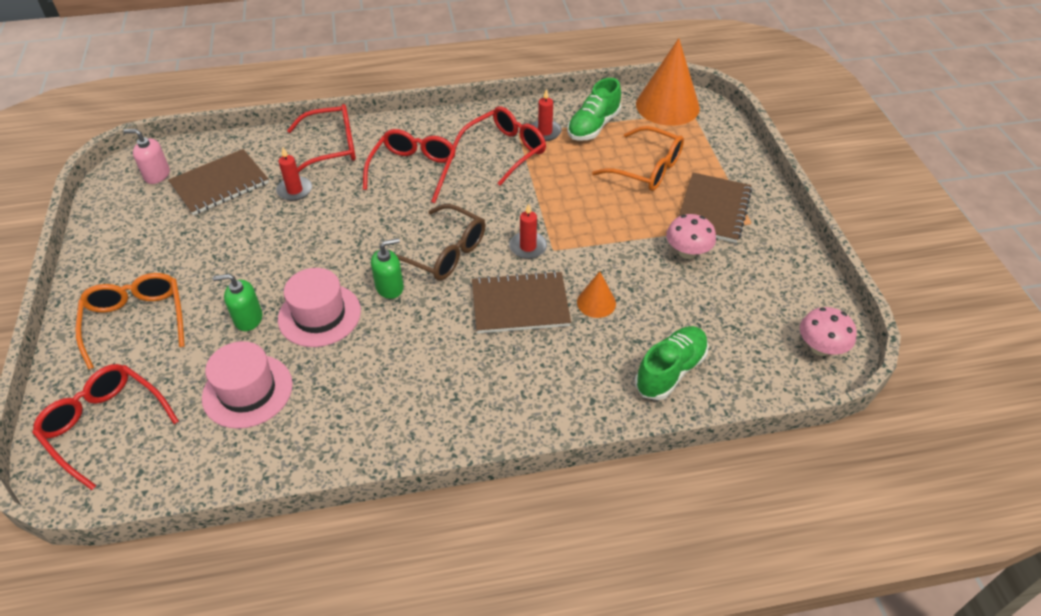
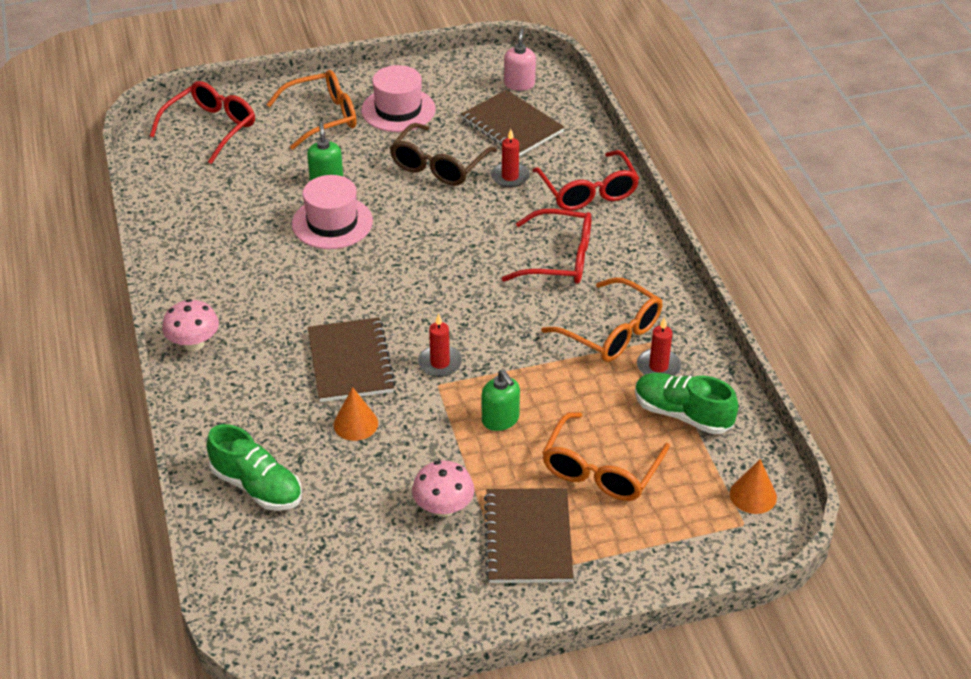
camera: 85 degrees right, 5 degrees down
pink hat [202,341,293,429] -> pink hat moved to [361,65,436,132]
green soap dispenser [371,238,404,299] -> green soap dispenser moved to [482,369,520,431]
brown glasses [396,204,486,281] -> brown glasses moved to [390,123,497,186]
red glasses [453,106,546,186] -> orange glasses [541,277,662,362]
orange cone [636,38,700,126] -> orange cone [730,459,777,514], size x0.49
brown notebook [678,173,752,243] -> brown notebook turned 75 degrees clockwise [484,488,573,583]
pink mushroom [800,307,857,356] -> pink mushroom moved to [162,299,219,351]

